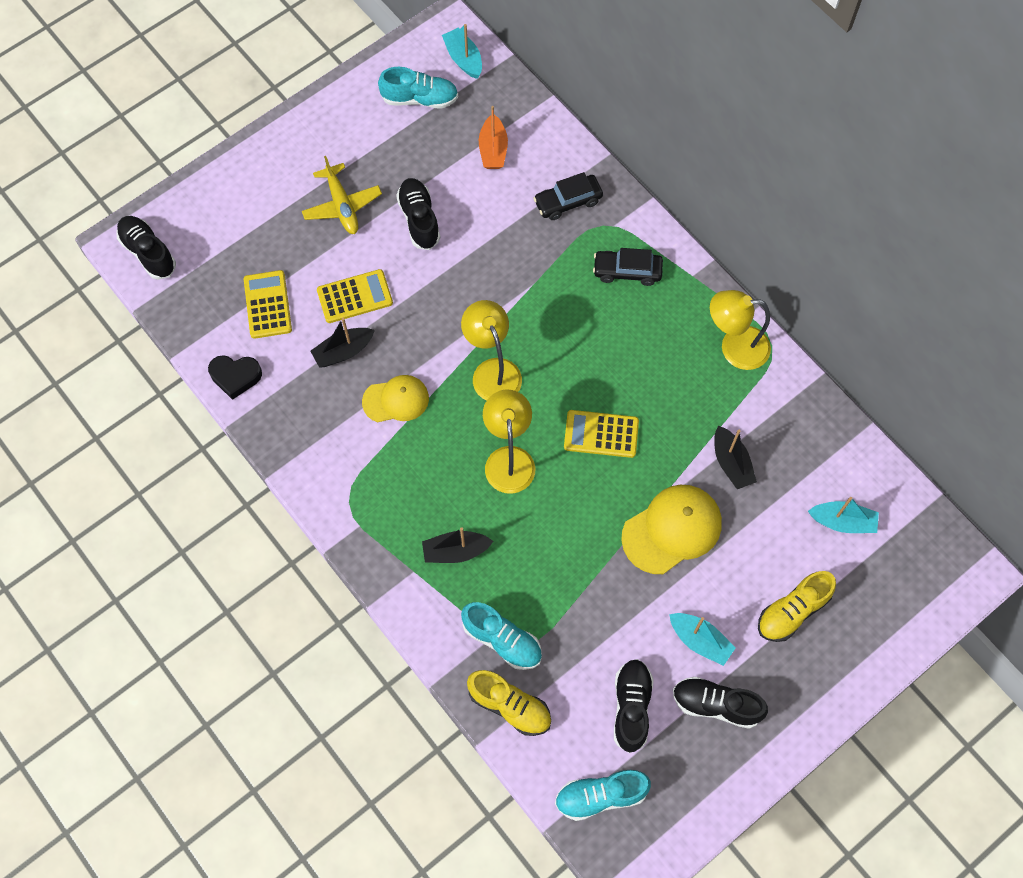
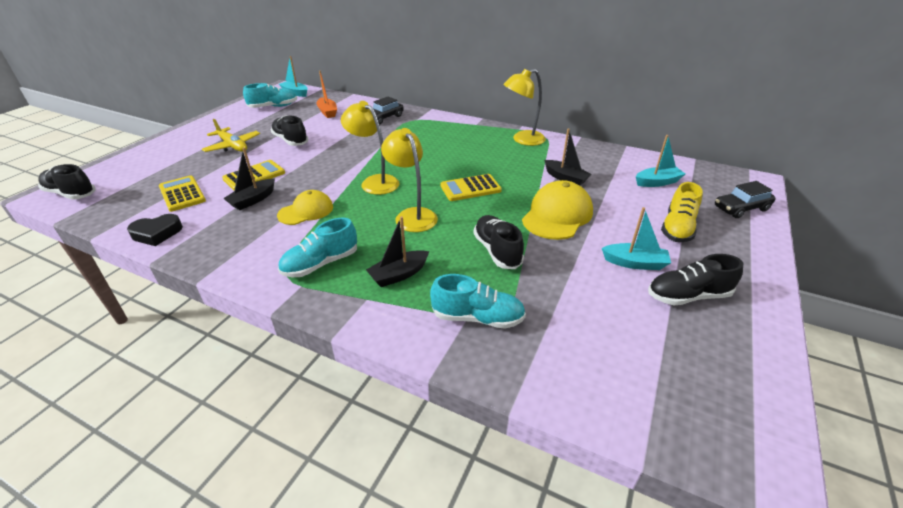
camera: 25 degrees left, 30 degrees down
yellow shoe [467,670,551,736] -> none
turquoise shoe [555,770,651,821] -> turquoise shoe moved to [278,217,357,277]
black car [593,248,663,286] -> black car moved to [715,181,776,218]
black shoe [614,659,653,753] -> black shoe moved to [474,215,524,269]

